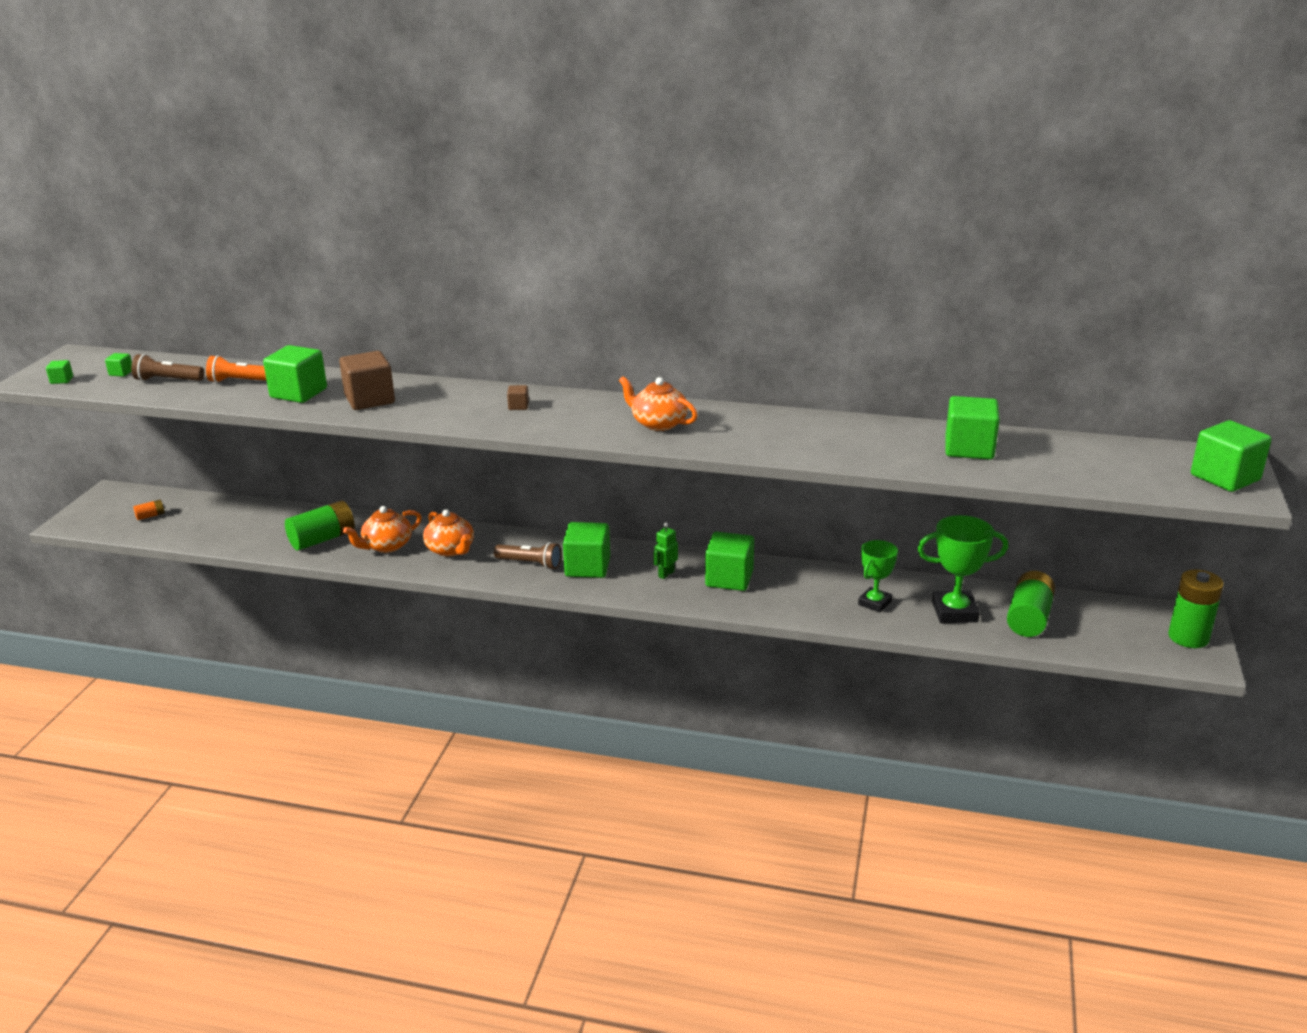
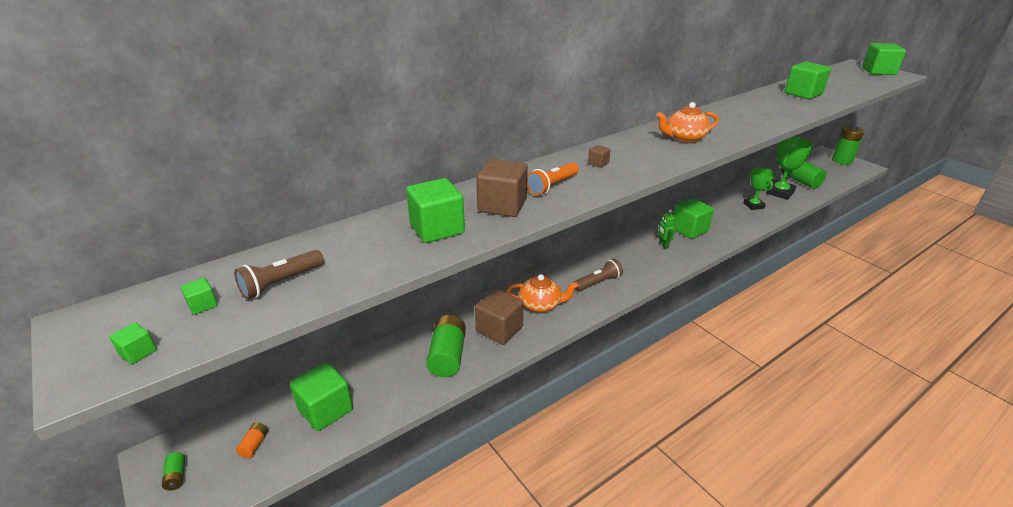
camera: 50 degrees left, 5 degrees up
orange flashlight [206,355,267,383] -> orange flashlight moved to [527,162,579,196]
orange teapot [343,506,422,553] -> brown cube [475,289,524,345]
green cube [563,522,610,578] -> green cube moved to [290,362,353,431]
none -> green battery [162,452,185,490]

